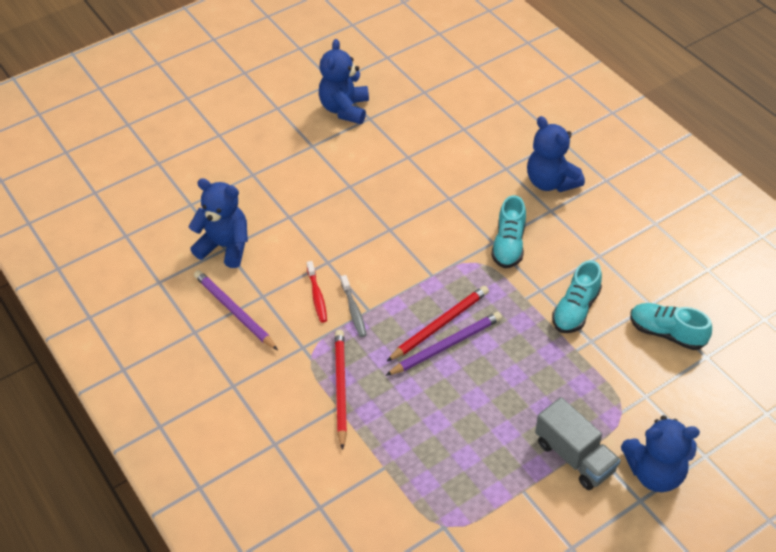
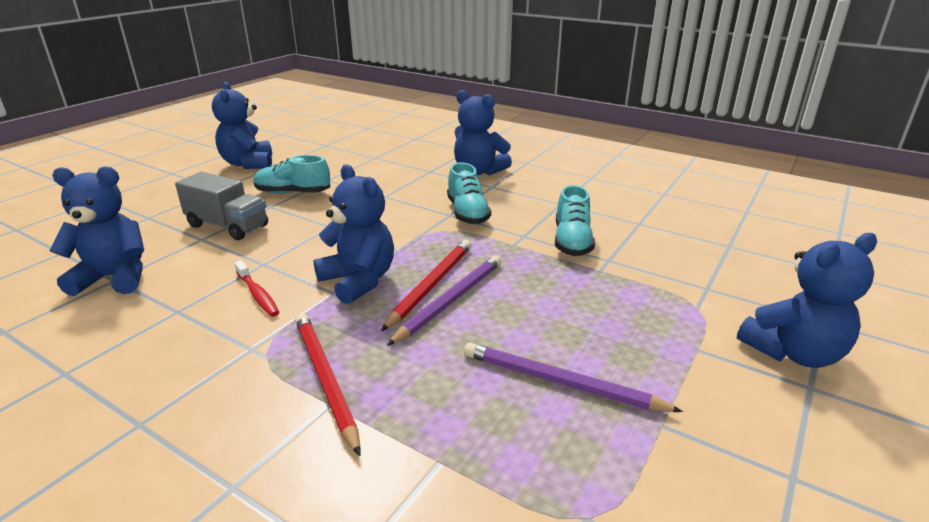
camera: 25 degrees left, 20 degrees down
purple pencil [194,270,278,350] -> purple pencil moved to [464,342,683,412]
grey toothbrush [341,275,366,337] -> none
grey truck [535,397,621,490] -> grey truck moved to [175,172,268,240]
turquoise shoe [630,303,712,350] -> turquoise shoe moved to [254,155,330,194]
none -> blue teddy bear [313,164,394,304]

